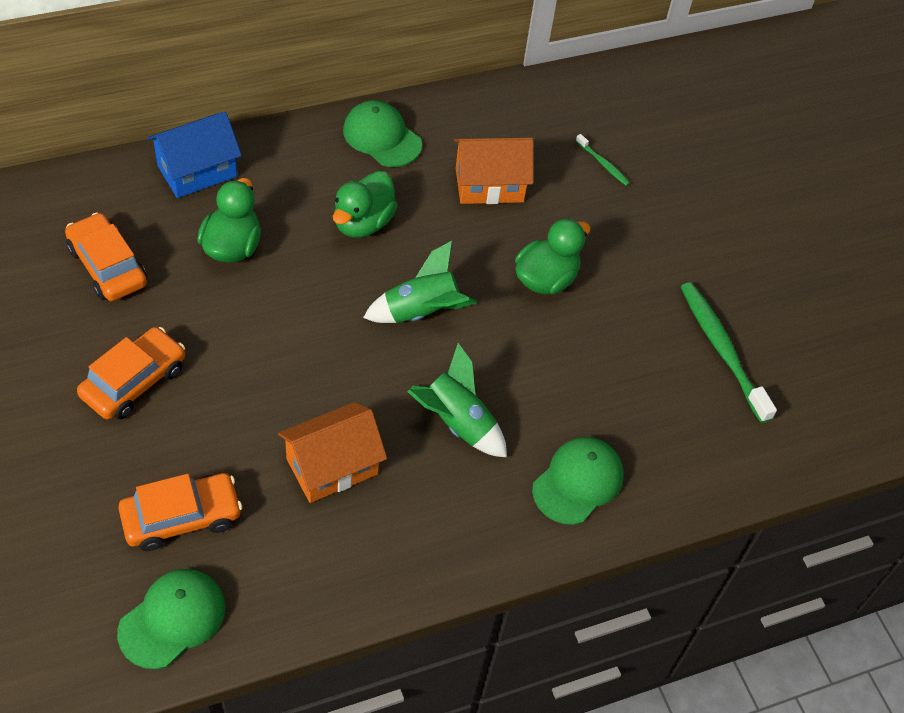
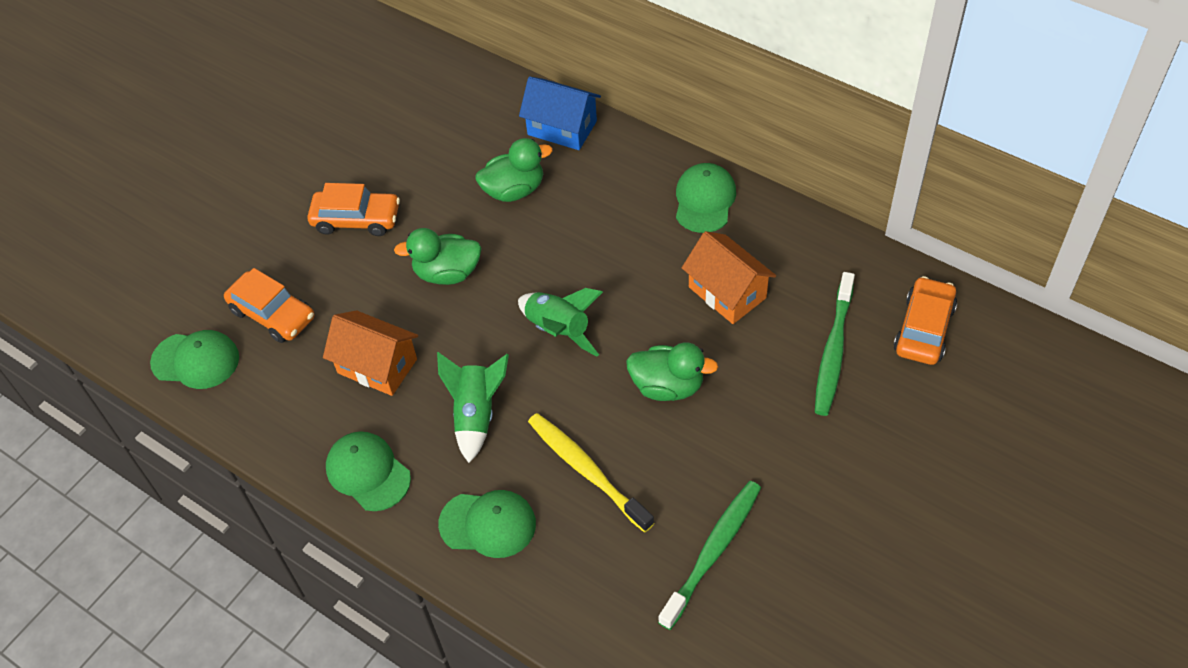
camera: 65 degrees right, 0 degrees up
orange car [65,212,147,301] -> orange car moved to [893,276,957,365]
green duck [333,171,398,237] -> green duck moved to [394,228,482,285]
green toothbrush [576,134,630,186] -> green toothbrush [815,272,855,416], size x2.10
none -> green cap [326,431,411,511]
none -> yellow toothbrush [528,413,654,532]

